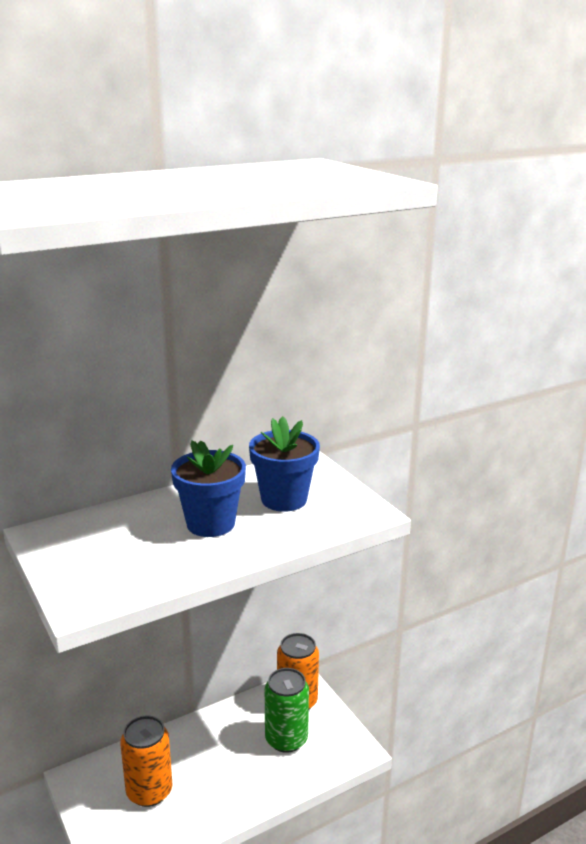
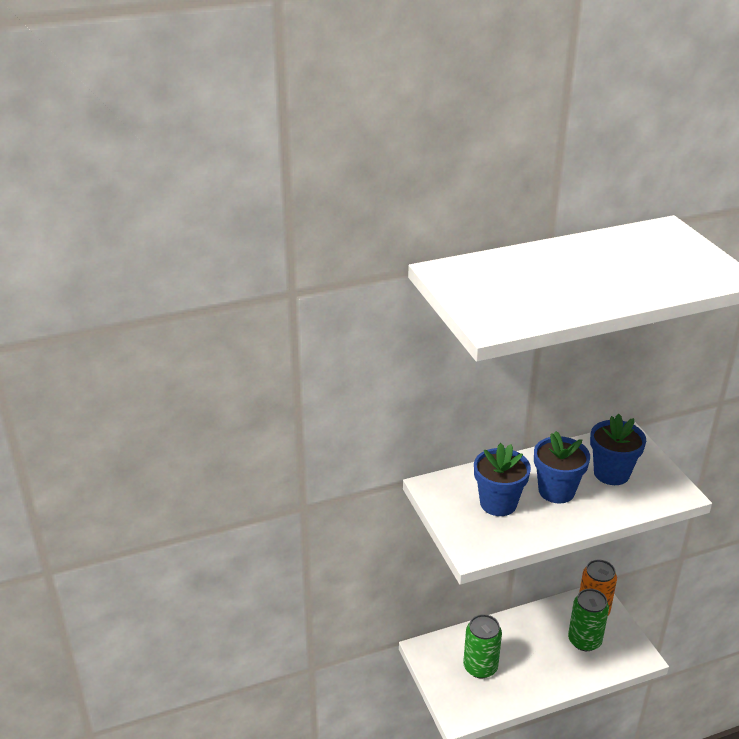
camera: 10 degrees right, 10 degrees up
orange can [120,715,173,807] -> green can [463,614,502,678]
none -> blue flower pot [474,443,531,516]

